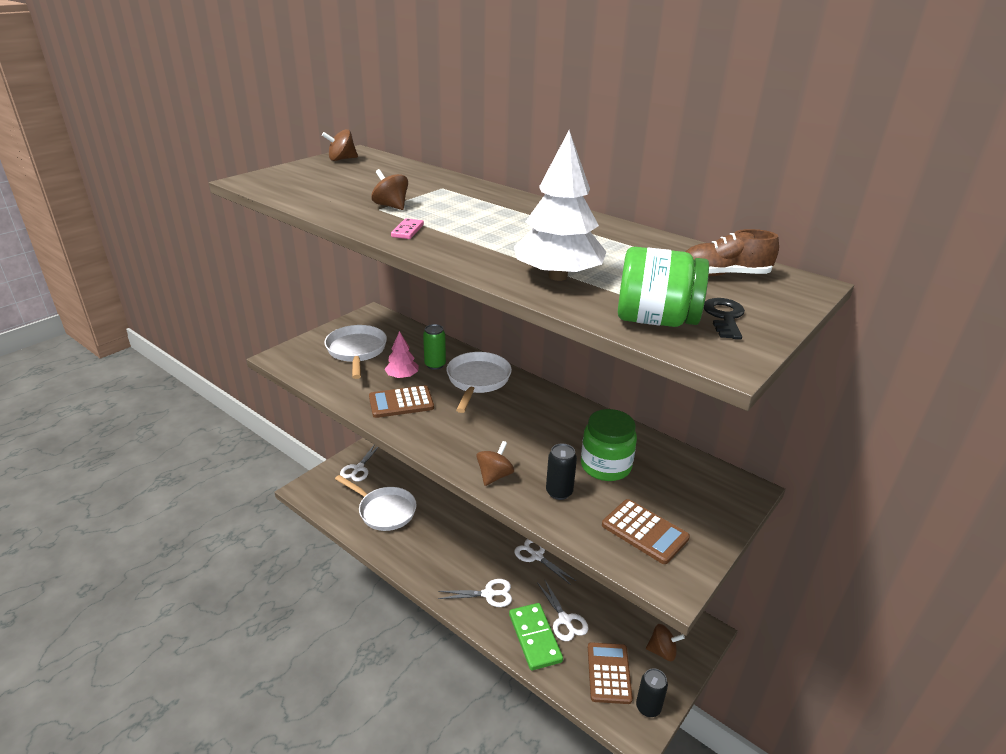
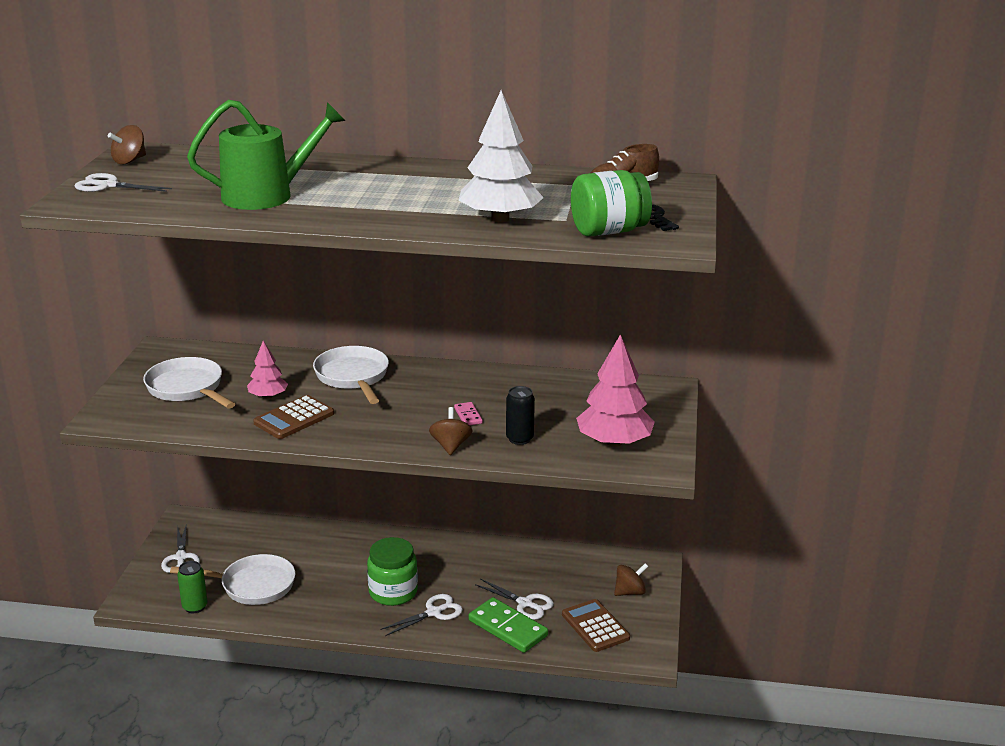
camera: 30 degrees left, 5 degrees down
brown spinning top [371,169,408,210] -> green watering can [187,100,346,210]
pink domino [391,218,424,239] -> pink domino moved to [454,402,483,425]
green can [423,324,446,370] -> green can moved to [177,561,208,613]
white scissors [514,539,576,585] -> white scissors moved to [74,173,172,192]
green jar [581,409,637,481] -> green jar moved to [367,537,418,606]
brown calculator [602,499,690,564] -> pink tree [576,334,655,447]
black can [636,668,668,717] -> none

